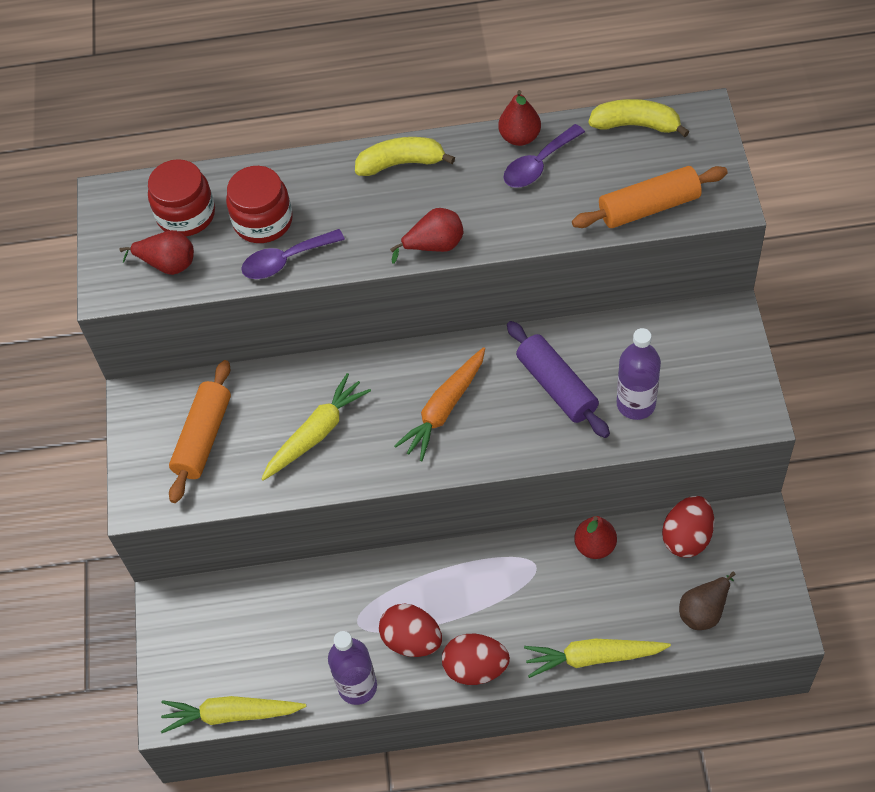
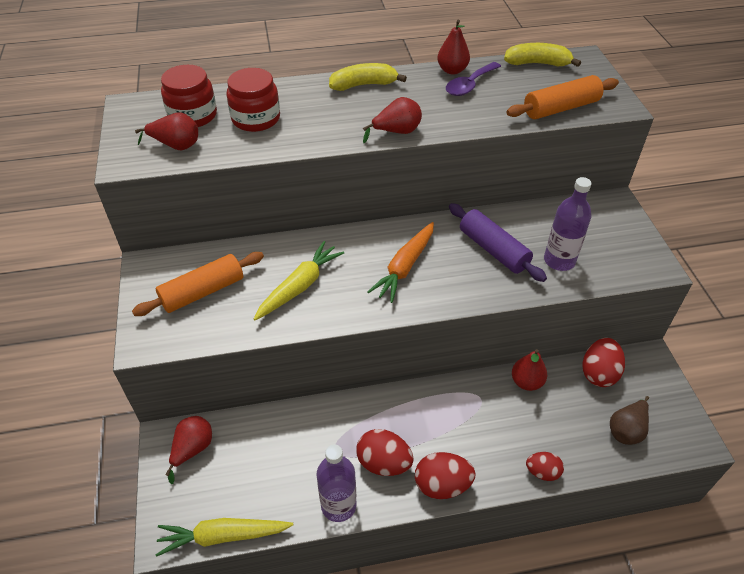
camera: 10 degrees left, 10 degrees down
orange rolling pin [169,360,231,503] -> orange rolling pin turned 45 degrees clockwise [132,252,264,316]
purple spoon [241,229,345,279] -> none
yellow carrot [524,639,671,678] -> red egg [526,452,564,481]
none -> red pear [165,416,212,484]

